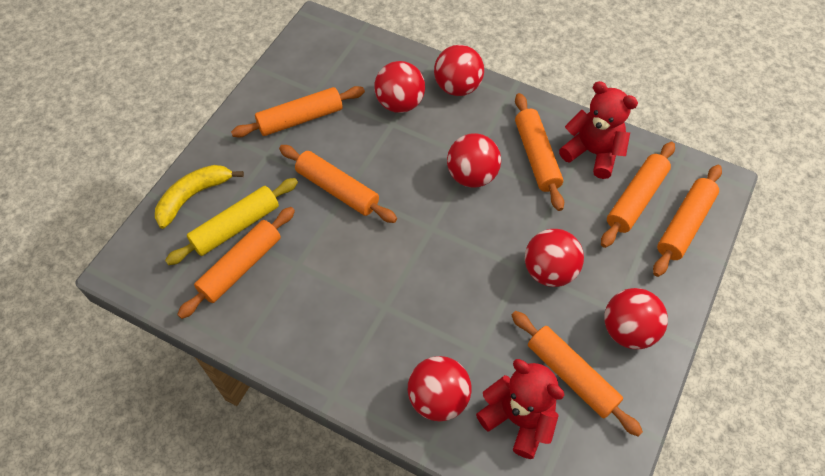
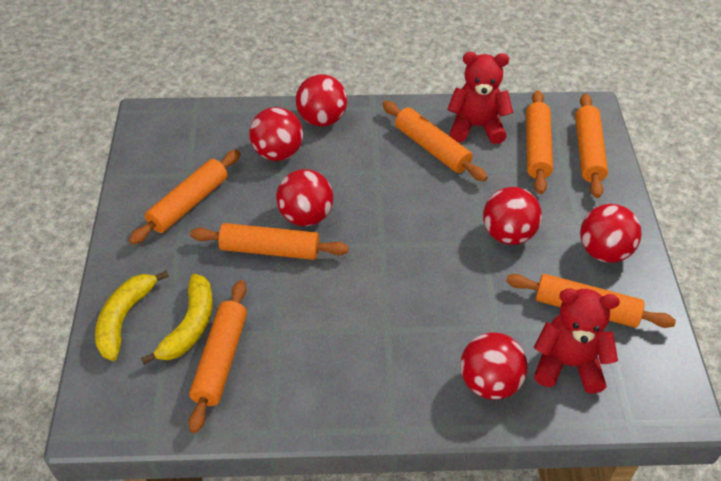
camera: 30 degrees left, 10 degrees down
yellow rolling pin [165,178,298,265] -> yellow banana [141,274,213,364]
red ball [447,133,501,188] -> red ball moved to [276,169,333,226]

